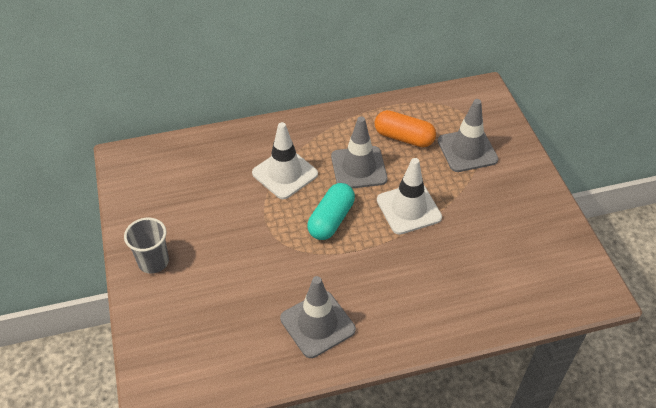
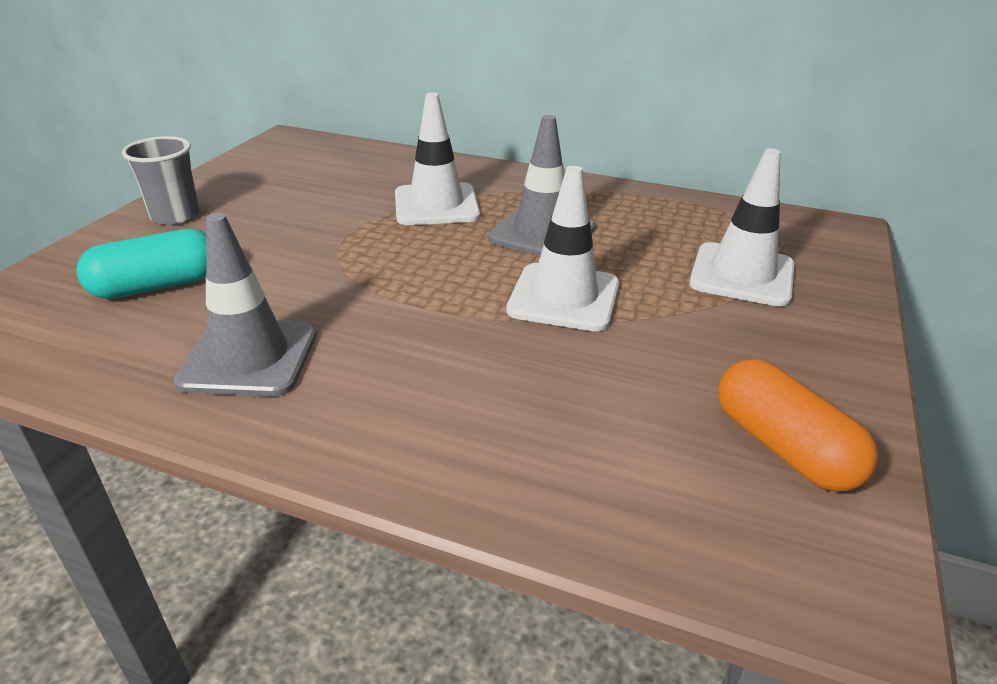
camera: 35 degrees right, 15 degrees down
turquoise capsule [307,183,355,240] -> turquoise capsule moved to [76,229,207,299]
orange capsule [375,110,436,147] -> orange capsule moved to [718,359,878,492]
grey traffic cone [438,99,498,172] -> white traffic cone [689,148,795,307]

